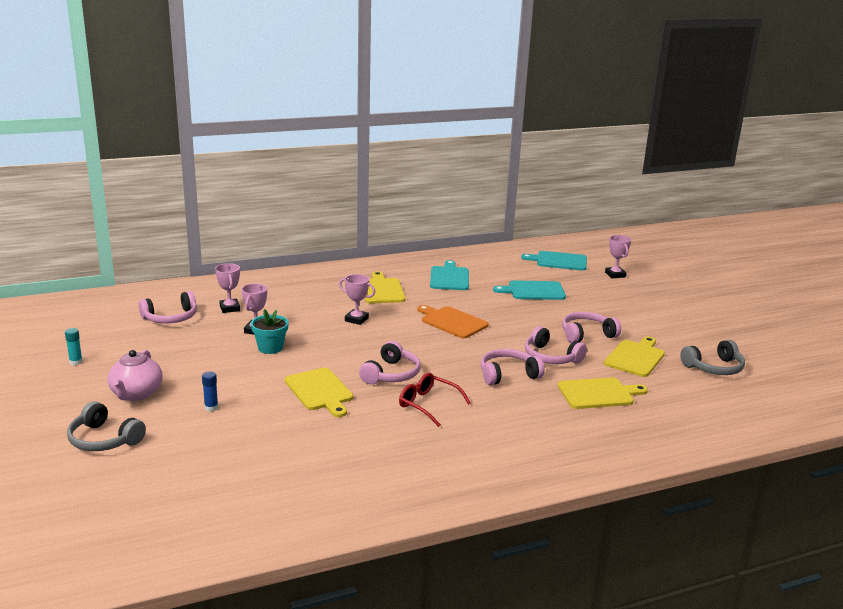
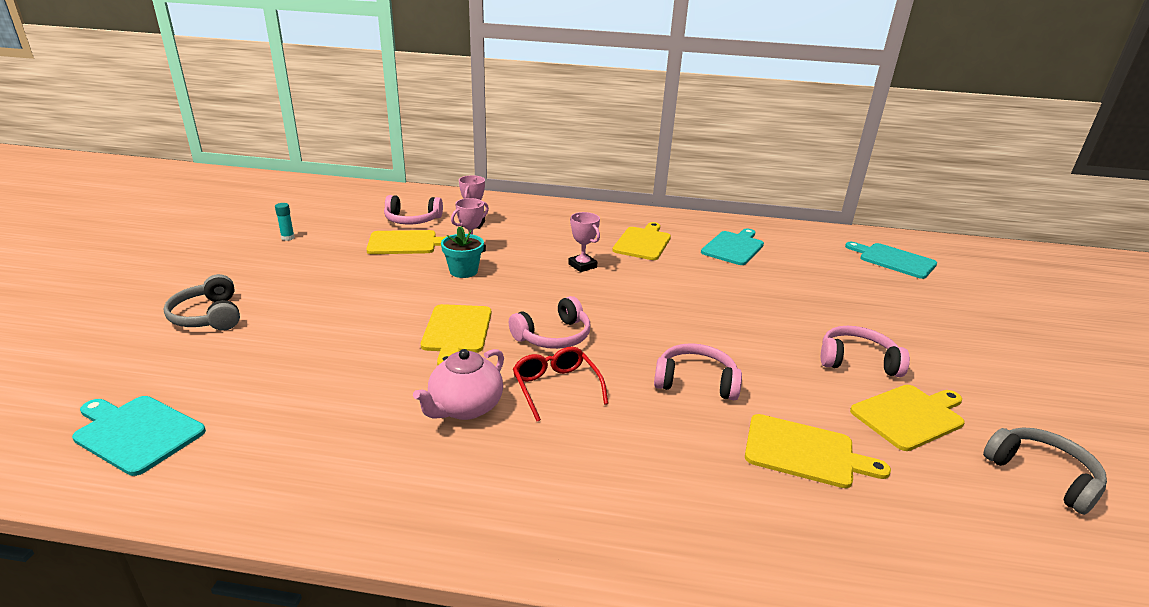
camera: 30 degrees right, 5 degrees up
pink teapot [107,350,163,401] -> pink teapot moved to [413,349,504,420]
blue glue stick [202,371,218,412] -> none
orange cutting board [417,305,489,338] -> none
turquoise cutting board [493,280,566,300] -> turquoise cutting board moved to [72,396,206,476]
pink headphones [525,326,587,364] -> none
pink trophy [605,235,631,278] -> none
grey headphones [680,340,745,375] -> grey headphones turned 135 degrees counterclockwise [983,427,1107,515]
none -> yellow cutting board [366,230,446,254]

